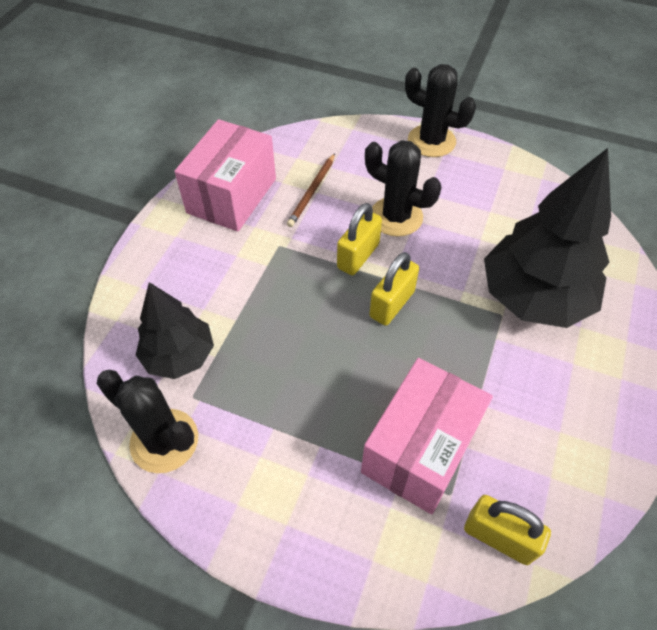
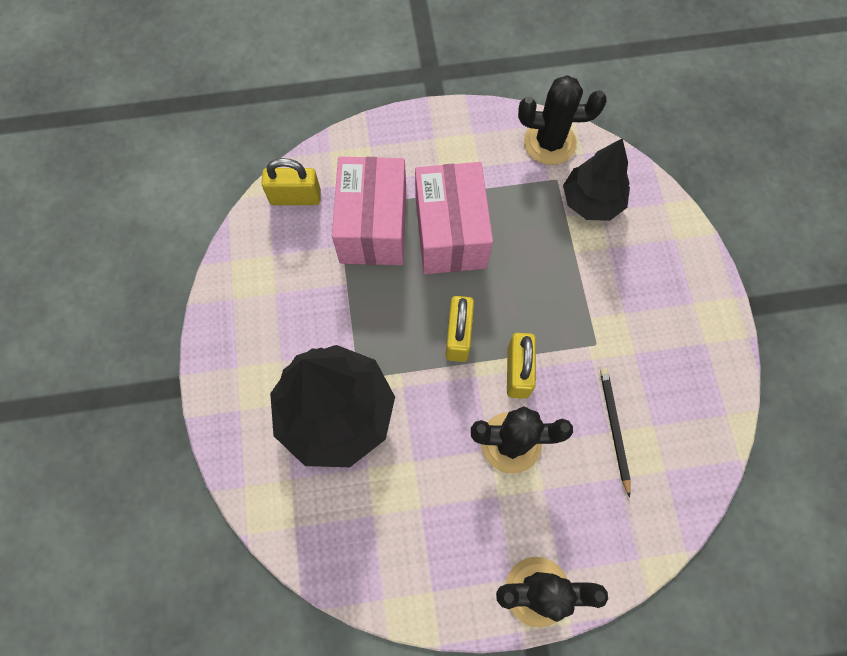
camera: 150 degrees right, 15 degrees up
pink box [174,119,276,232] -> pink box moved to [415,162,493,274]
brown pencil [287,153,335,227] -> black pencil [600,368,631,498]

